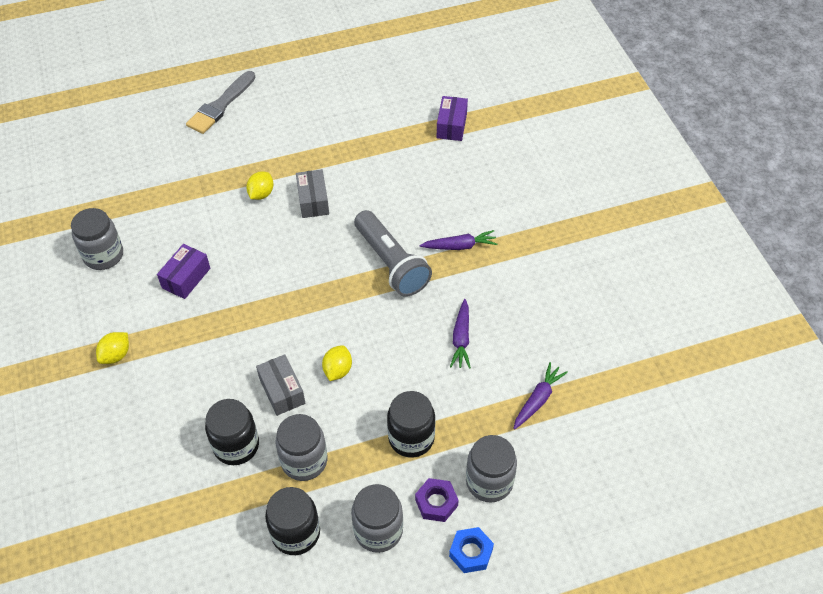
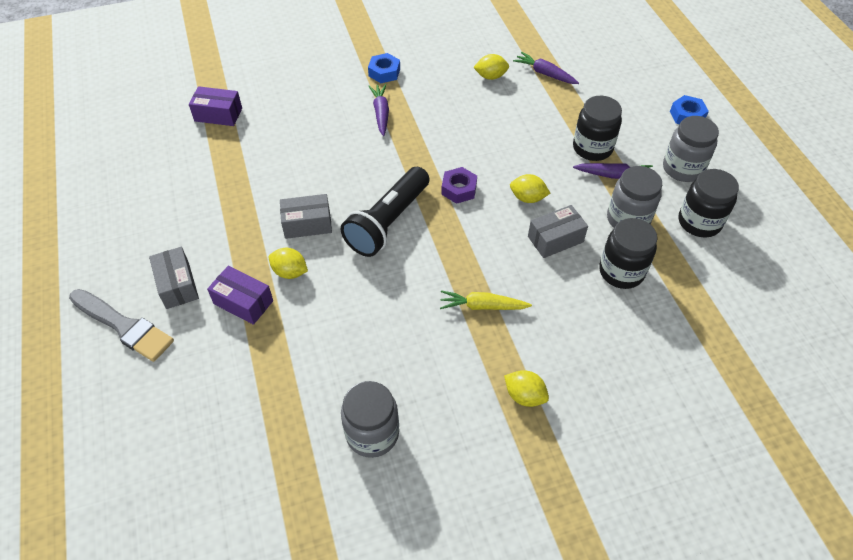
camera: 90 degrees left, 0 degrees up
purple box [157,244,210,299] -> purple box moved to [207,266,273,325]
grey flashlight [354,210,432,297] -> none
purple nut [415,478,459,522] -> purple nut moved to [441,167,477,204]
purple carrot [450,299,471,369] -> purple carrot moved to [573,163,653,179]
grey jar [466,435,517,503] -> none
none -> grey box [149,247,199,309]
none -> black flashlight [341,167,429,257]
none -> blue nut [368,53,400,83]
none -> yellow carrot [440,290,532,310]
none -> yellow lemon [473,54,509,80]

